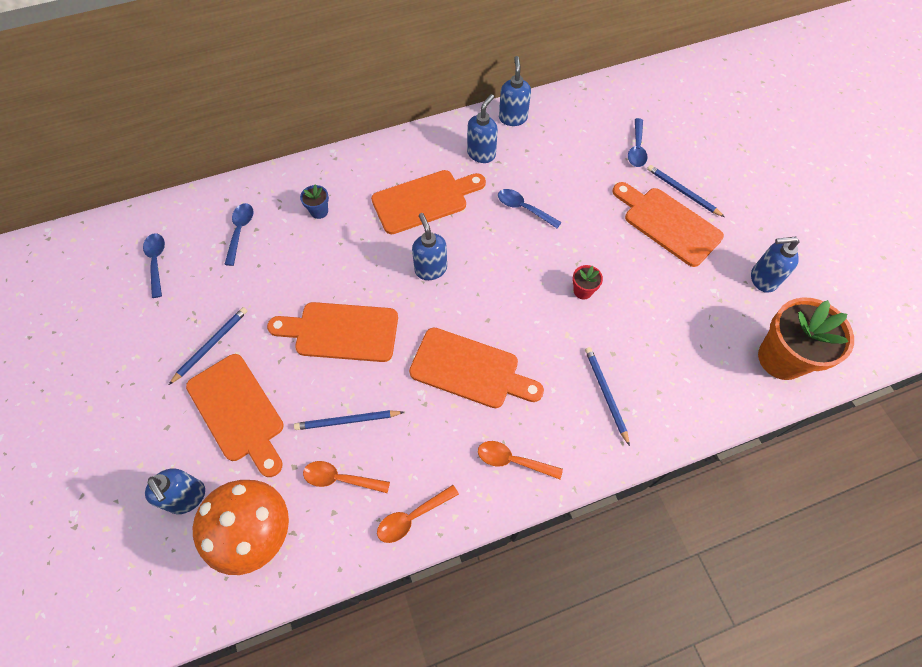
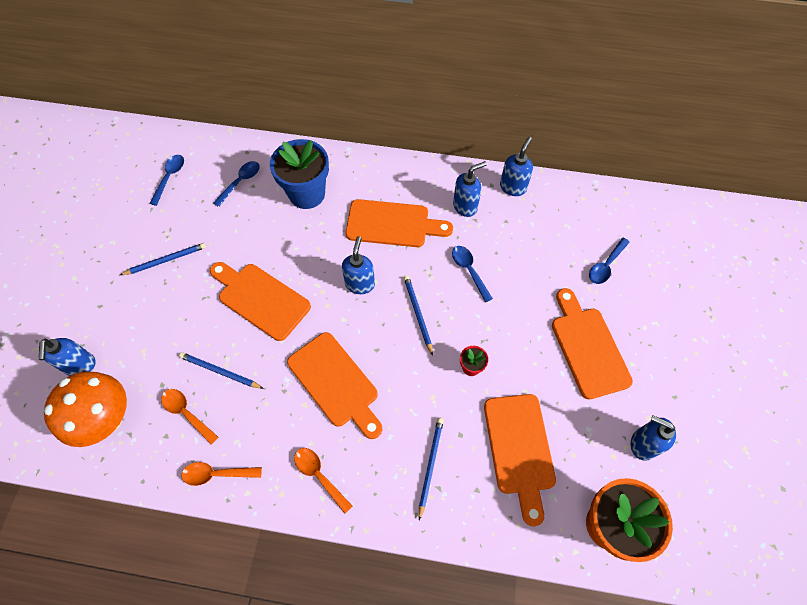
camera: 30 degrees right, 0 degrees up
orange cutting board [186,354,284,477] -> orange cutting board moved to [484,394,556,526]
blue flower pot [300,184,329,219] -> blue flower pot [270,139,329,209], size x2.29
blue pencil [647,165,725,217] -> blue pencil moved to [404,275,433,356]

